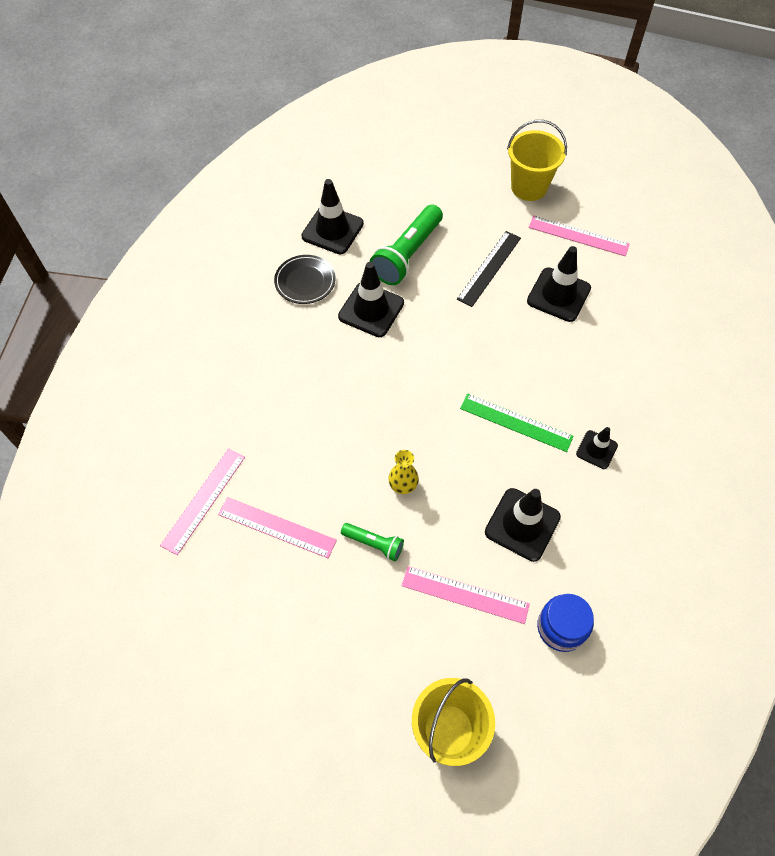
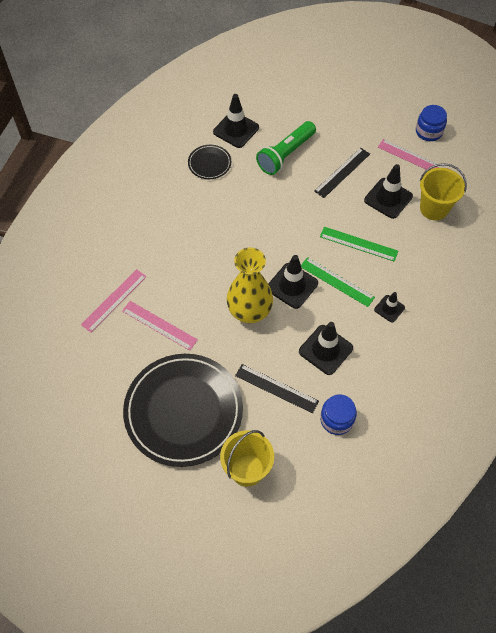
camera: 10 degrees right, 0 degrees up
black traffic cone [338,262,404,337] -> black traffic cone moved to [268,255,318,309]
green flashlight [341,523,404,561] -> none
yellow vase [389,450,419,494] -> yellow vase [227,247,273,323], size x2.21
pink ruler [402,566,530,624] -> black ruler [235,364,319,413]
yellow bucket [507,120,567,201] -> yellow bucket moved to [420,163,467,220]
none -> black plate [123,354,243,467]
none -> green ruler [320,227,398,262]
none -> blue jar [416,105,447,141]

